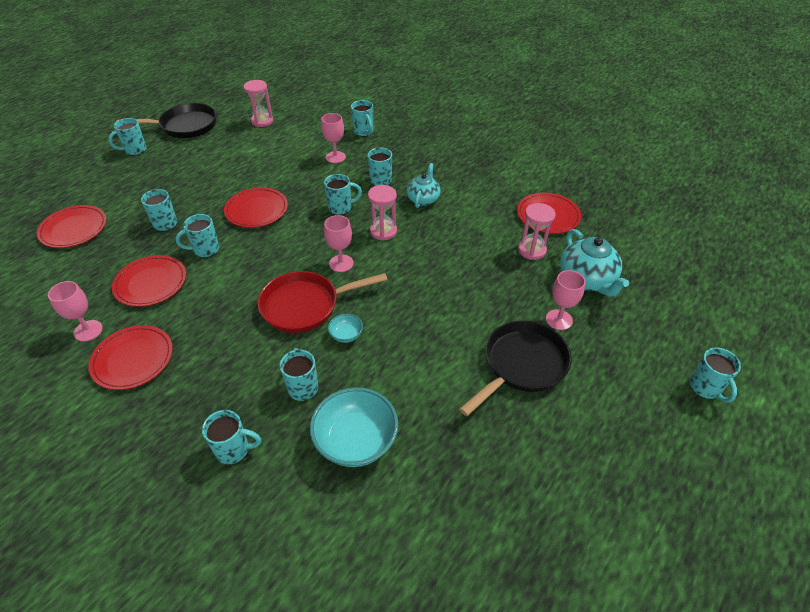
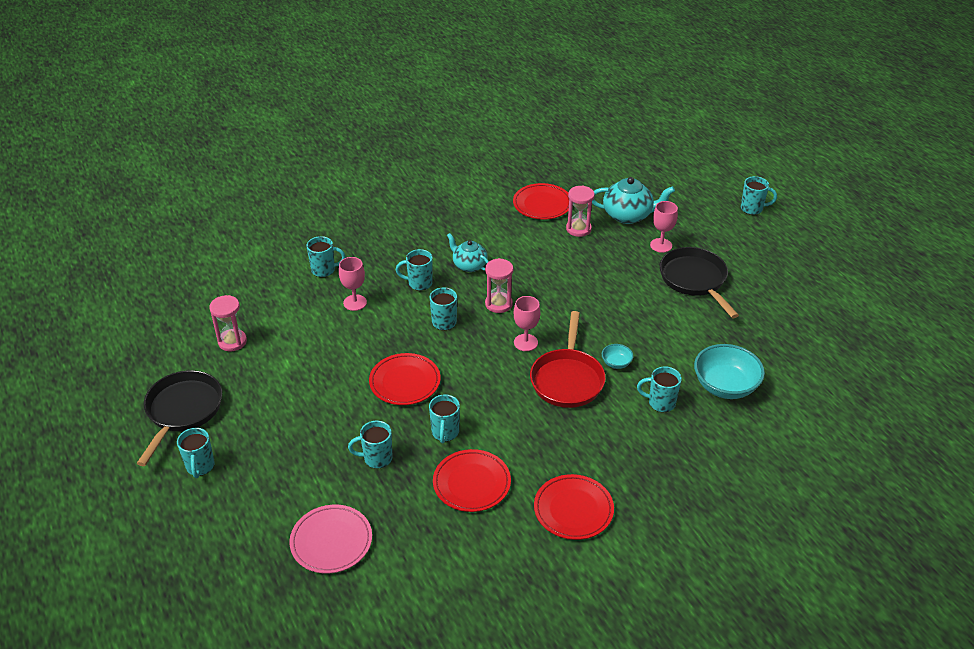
camera: 65 degrees left, 5 degrees down
red plate [37,205,107,248] -> pink plate [289,505,372,573]
pink goblet [48,281,103,342] -> none
turquoise mug [202,410,261,464] -> none

